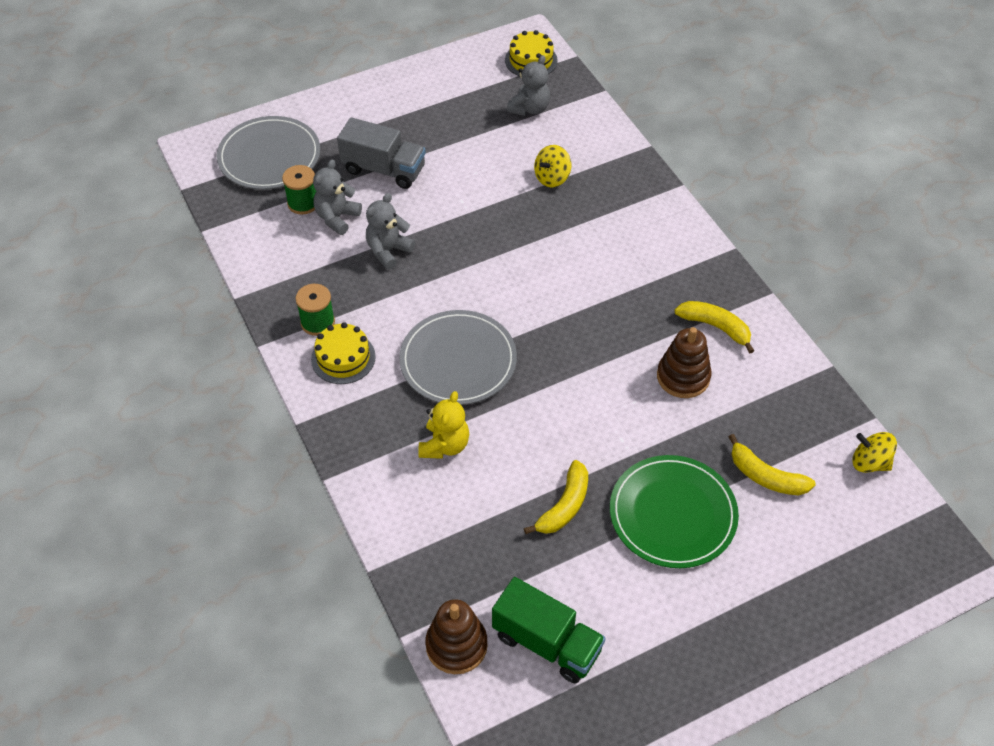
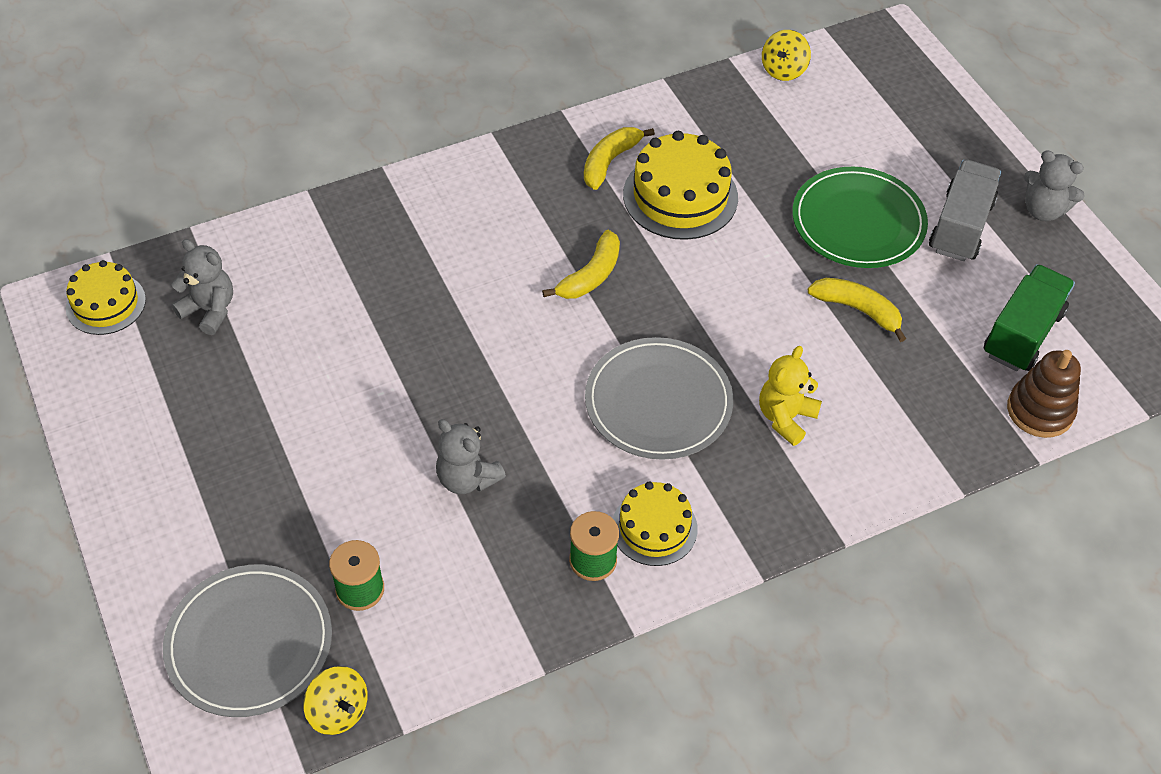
camera: 90 degrees left, 0 degrees up
grey teddy bear [313,160,362,235] -> grey teddy bear moved to [1024,150,1085,221]
grey truck [337,117,426,189] -> grey truck moved to [929,159,1001,261]
yellow teddy bear [418,391,469,459] -> yellow teddy bear turned 75 degrees counterclockwise [759,346,822,446]
yellow spinning top [534,145,571,187] -> yellow spinning top moved to [303,666,368,735]
brown stacking toy [657,327,712,398] -> yellow cake [623,131,738,240]
yellow banana [729,434,816,495] -> yellow banana moved to [542,230,620,299]

